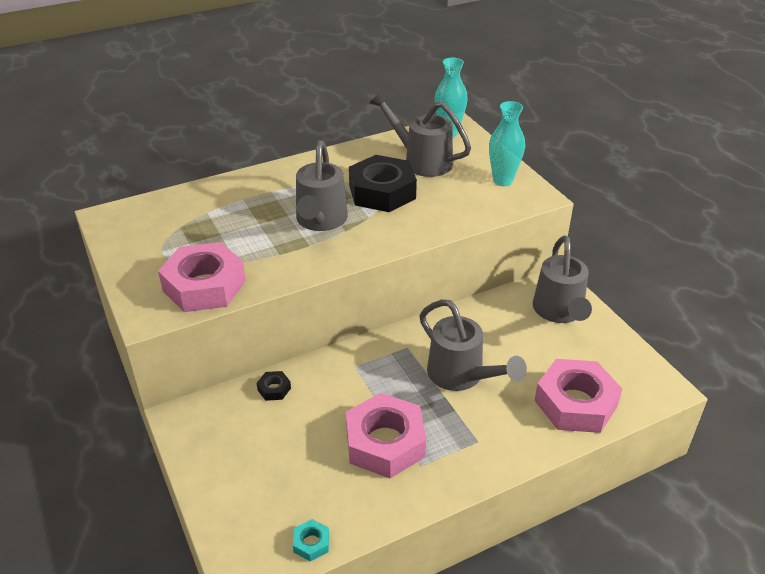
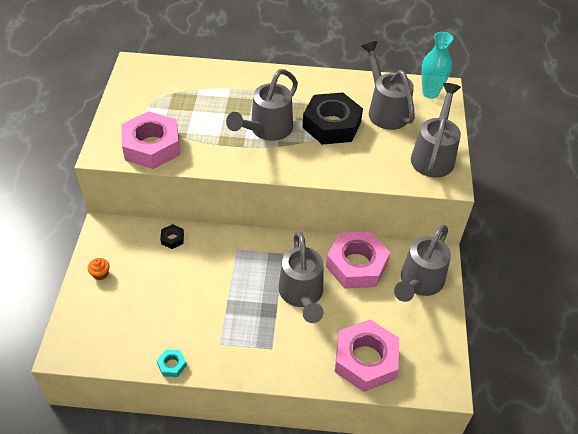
camera: 30 degrees right, 10 degrees up
turquoise nut [293,519,329,562] -> turquoise nut moved to [157,349,187,377]
pink nut [346,393,426,478] -> pink nut moved to [326,231,390,289]
turquoise vase [489,101,525,186] -> grey watering can [411,83,461,177]
none -> orange cupcake [88,258,110,280]

